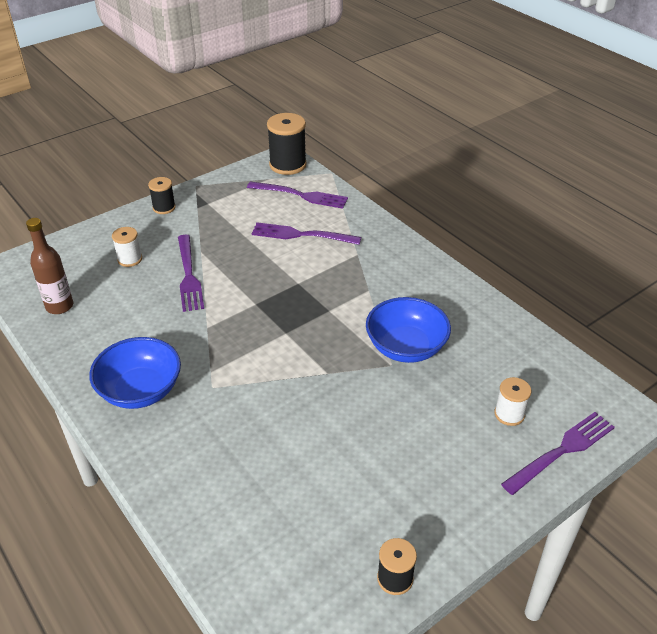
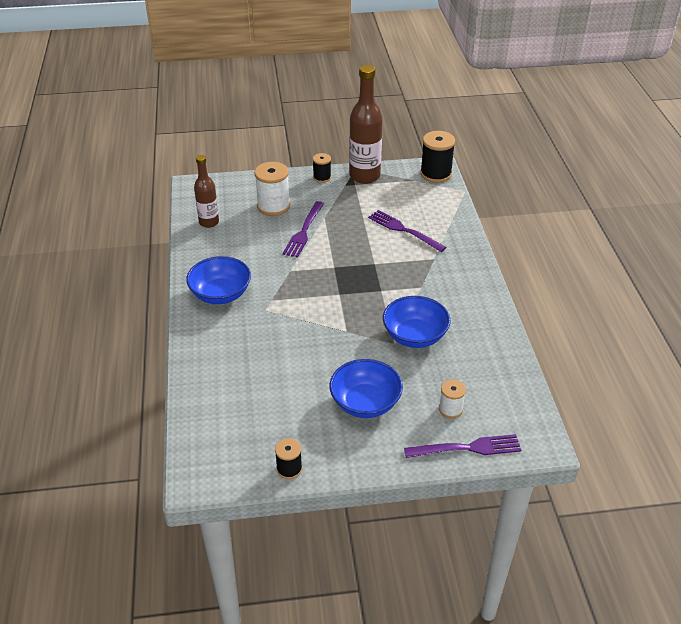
camera: 30 degrees right, 0 degrees up
white spool [112,227,142,267] -> white spool [254,162,290,216], size x1.76
purple fork [247,182,348,209] -> none
none -> blue bowl [330,359,403,418]
none -> brown bottle [349,65,383,184]

